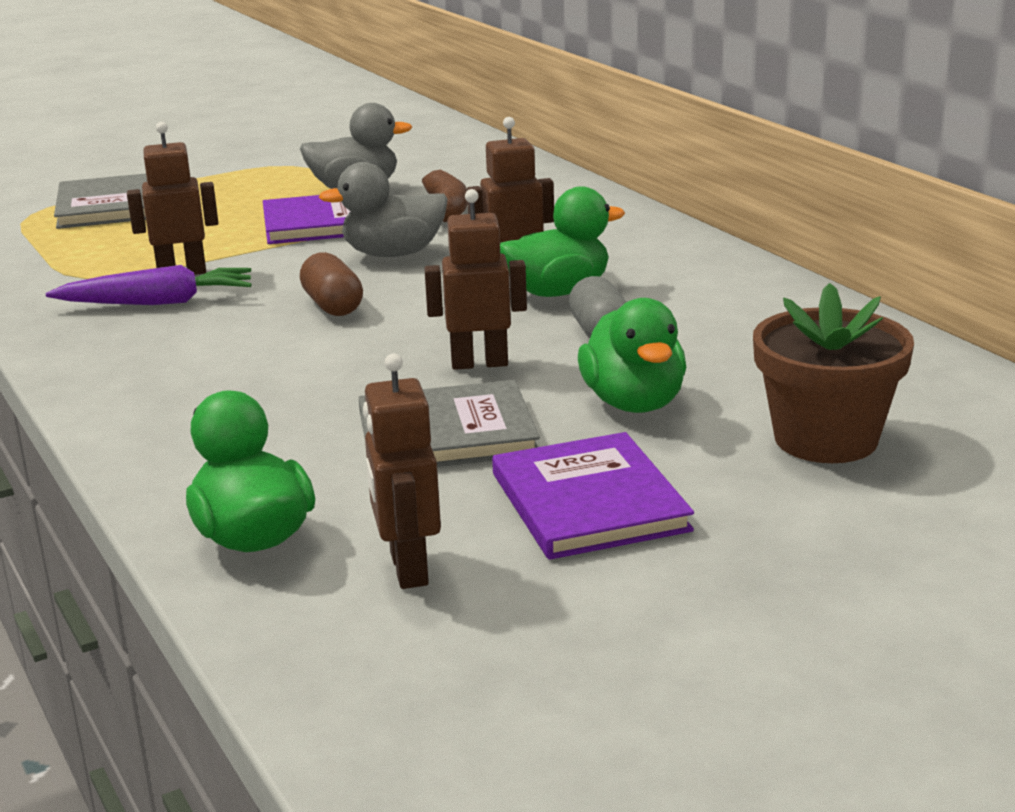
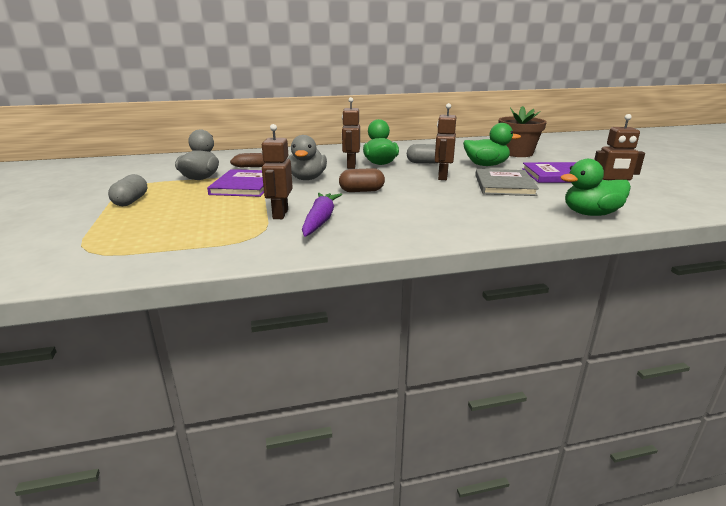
camera: 75 degrees left, 0 degrees up
grey book [54,173,147,229] -> none
none -> grey capsule [108,174,147,206]

